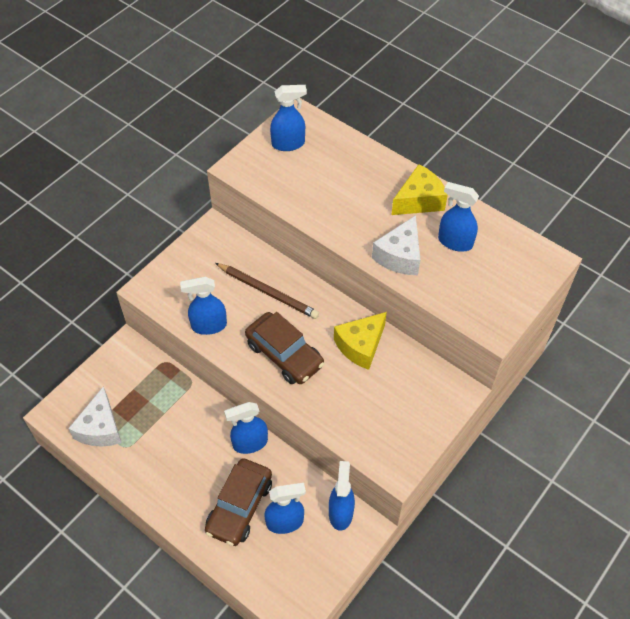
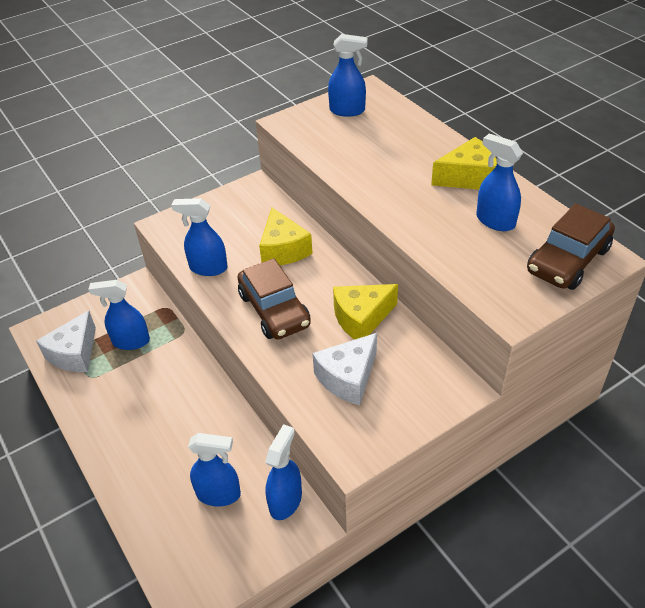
camera: 20 degrees right, 10 degrees down
brown car [205,458,272,546] -> brown car moved to [527,203,615,290]
brown pencil [215,263,319,319] -> yellow cheese [259,208,313,265]
blue spray bottle [224,402,268,454] -> blue spray bottle moved to [88,280,150,350]
white cheese [372,215,420,275] -> white cheese moved to [313,333,377,405]

